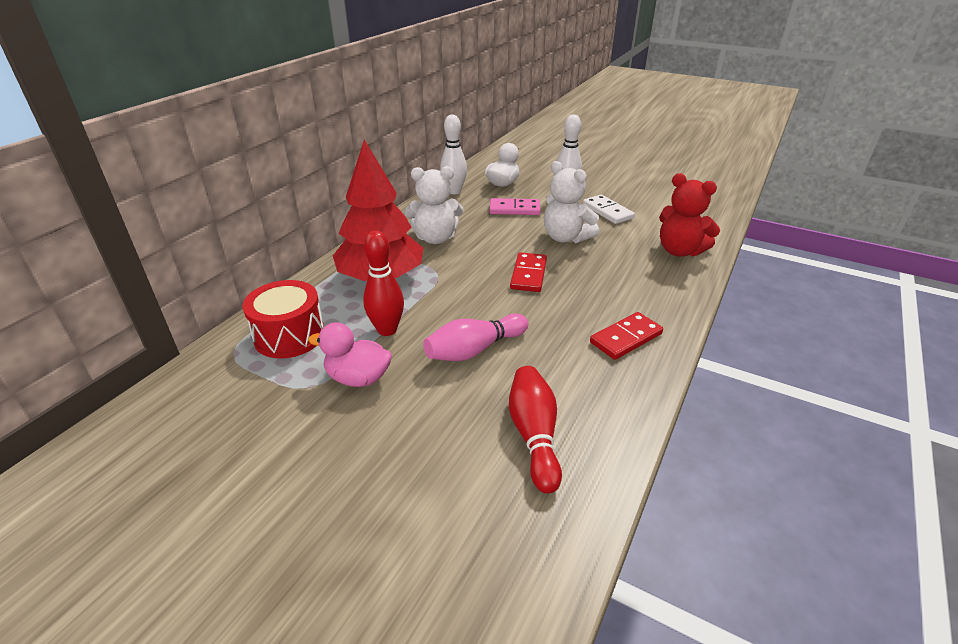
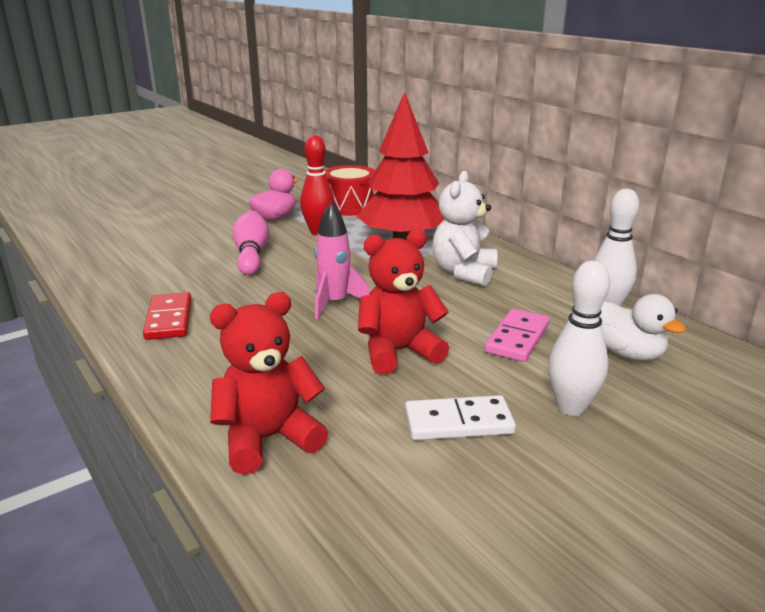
camera: 115 degrees right, 10 degrees down
red bowling pin [509,366,562,494] -> none
red domino [510,252,547,292] -> pink rocket [314,202,369,319]
white teddy bear [544,161,599,243] -> red teddy bear [358,229,449,374]

